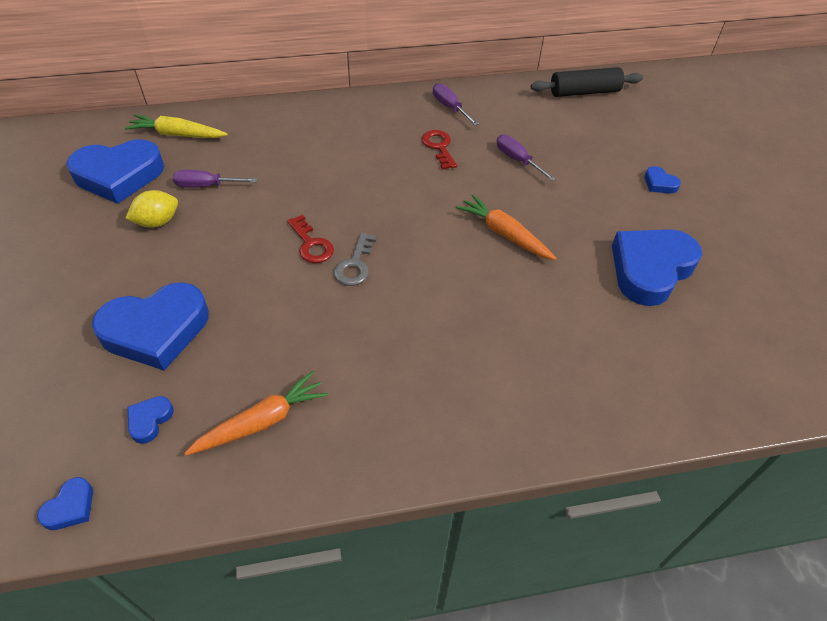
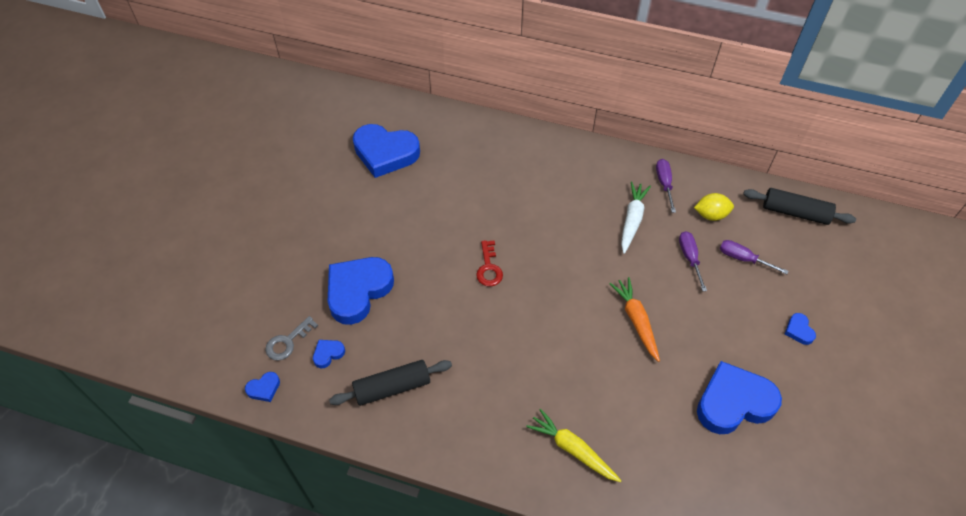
camera: 30 degrees right, 5 degrees up
blue heart [92,282,209,370] -> blue heart turned 120 degrees clockwise [328,257,394,325]
yellow carrot [125,114,228,138] -> yellow carrot moved to [526,408,622,482]
yellow lemon [125,190,178,228] -> yellow lemon moved to [694,193,734,221]
purple screwdriver [173,170,257,188] -> purple screwdriver moved to [720,240,788,274]
orange carrot [185,371,328,455] -> black rolling pin [329,360,452,406]
grey key [334,233,377,286] -> grey key moved to [265,316,318,361]
red key [422,130,457,170] -> white carrot [621,182,651,254]

